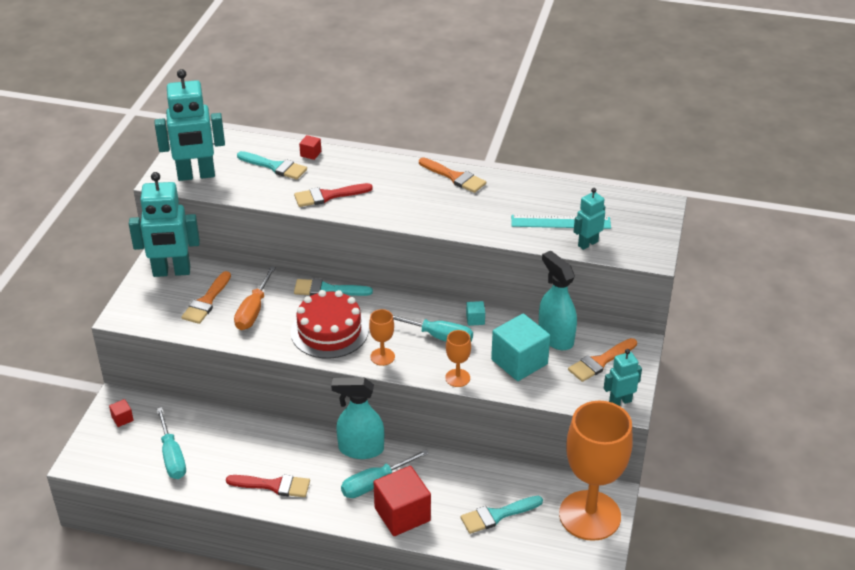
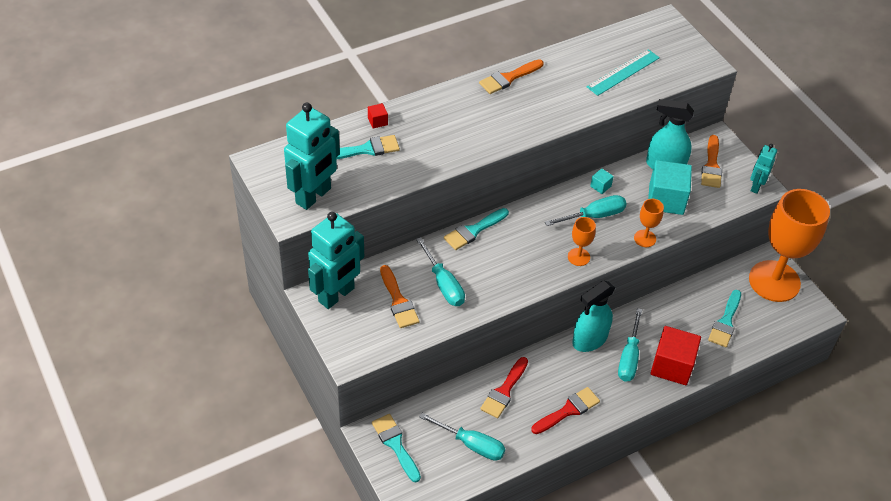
camera: 45 degrees left, 10 degrees up
red cube [109,399,134,427] -> turquoise brush [372,414,421,482]
orange screwdriver [234,266,276,330] -> turquoise screwdriver [416,237,465,306]
red cake [291,290,369,359] -> none
red brush [294,183,373,207] -> red brush moved to [480,357,528,418]
orange brush [419,157,486,193] -> orange brush turned 150 degrees clockwise [479,59,543,94]
turquoise robot [574,188,605,250] -> none

